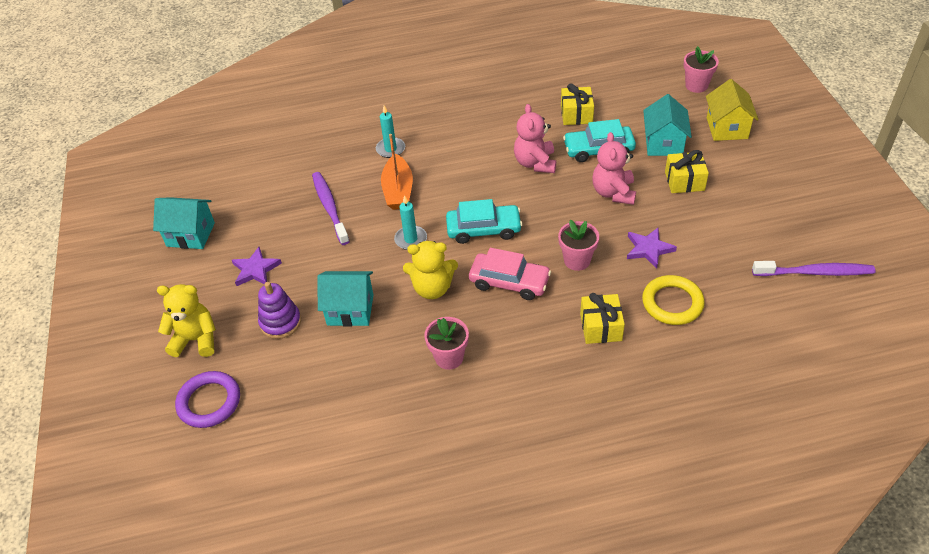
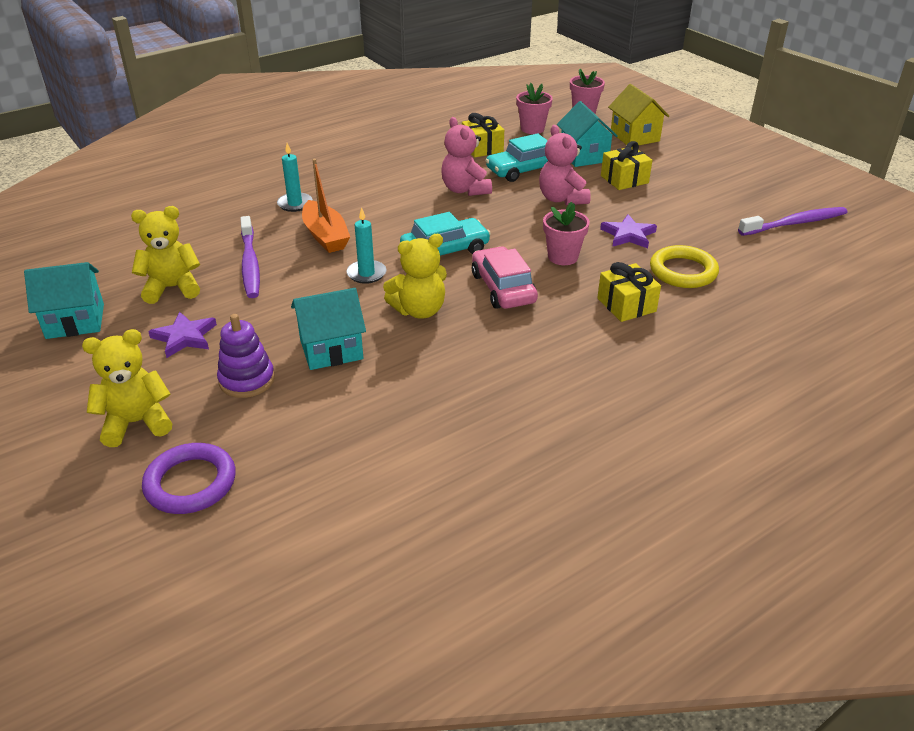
camera: 25 degrees left, 10 degrees down
purple toothbrush [312,172,350,245] -> purple toothbrush turned 150 degrees counterclockwise [240,216,260,298]
pink flower pot [424,317,469,370] -> pink flower pot moved to [516,83,553,134]
pink car [469,248,551,300] -> pink car turned 105 degrees counterclockwise [472,246,538,309]
none -> yellow teddy bear [131,206,200,304]

